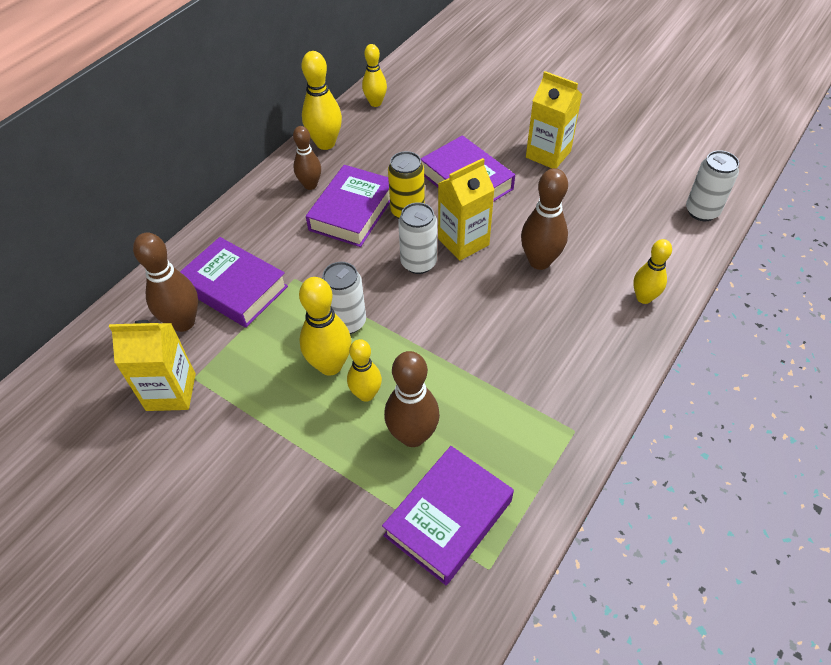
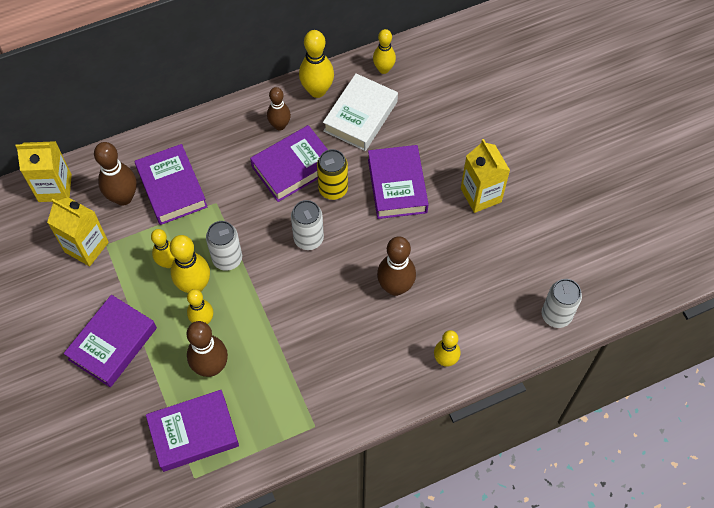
camera: 30 degrees right, 10 degrees up
yellow carton [438,158,495,261] -> yellow carton moved to [16,141,72,202]
none -> purple book [64,295,157,387]
none -> yellow bowling pin [151,229,175,268]
none -> white book [323,73,398,151]

